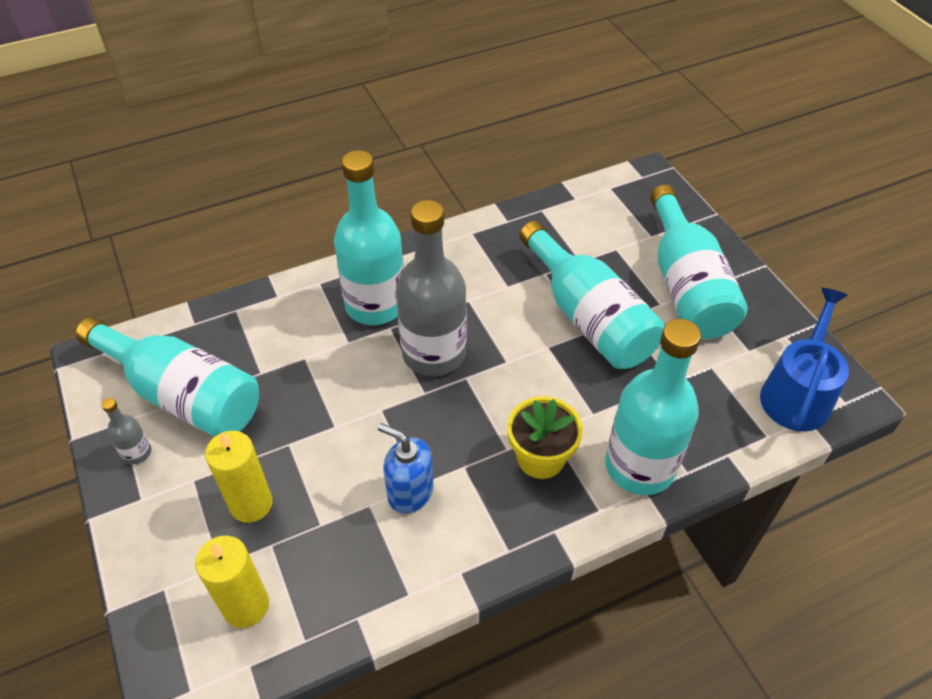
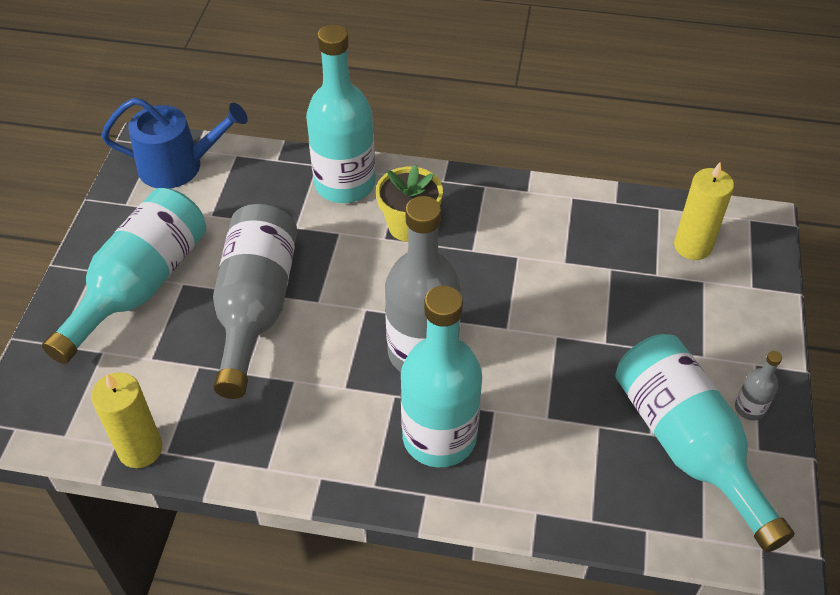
camera: 145 degrees left, 0 degrees up
yellow candle [205,431,273,523] -> yellow candle moved to [91,372,162,468]
blue soap dispenser [378,423,434,514] -> none
turquoise bottle [519,221,665,369] -> grey bottle [213,204,297,399]
blue watering can [760,288,849,431] -> blue watering can turned 150 degrees counterclockwise [101,98,248,189]

